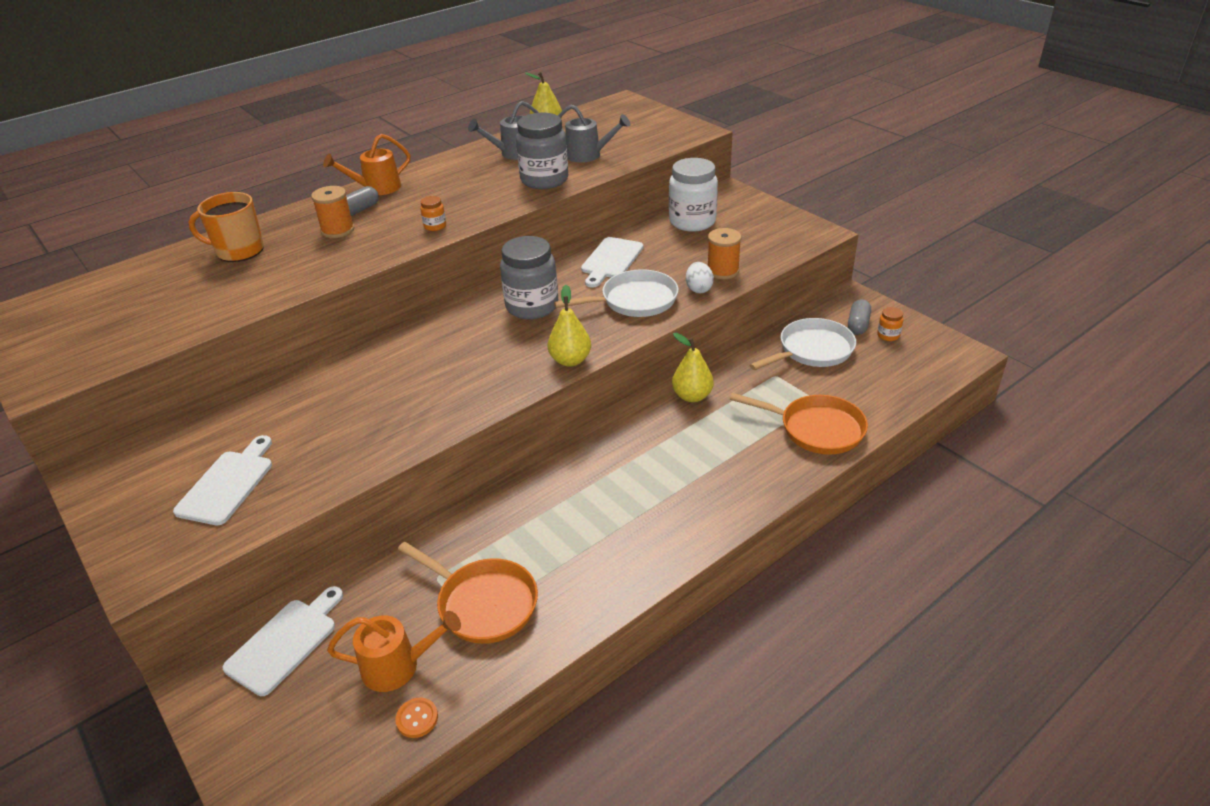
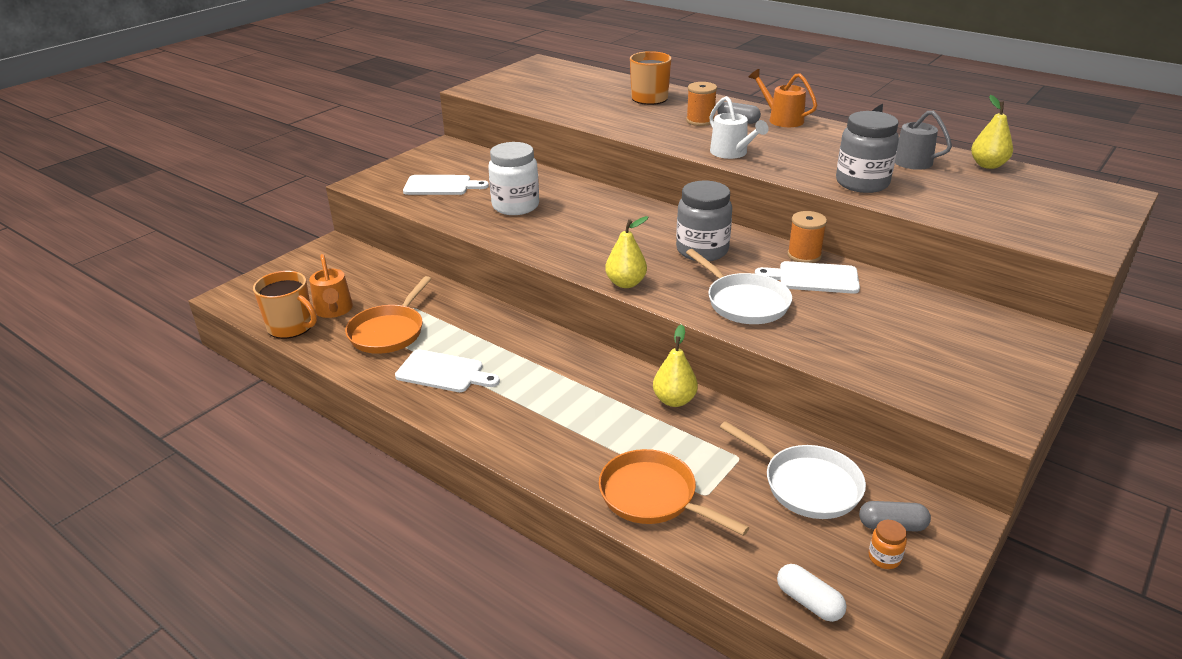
camera: 75 degrees right, 5 degrees down
white cutting board [222,586,343,696] -> white cutting board moved to [395,350,500,392]
orange button [395,698,438,738] -> orange mug [253,271,317,339]
orange jar [420,196,446,231] -> white watering can [709,96,769,159]
grey watering can [558,105,630,163] -> none
white jar [669,158,718,232] -> white jar moved to [488,142,539,215]
white egg [686,262,714,293] -> none
orange spool [708,228,741,279] -> orange spool moved to [787,211,827,263]
orange pan [730,393,868,455] -> orange pan turned 120 degrees clockwise [599,449,749,536]
none -> white capsule [777,564,846,622]

